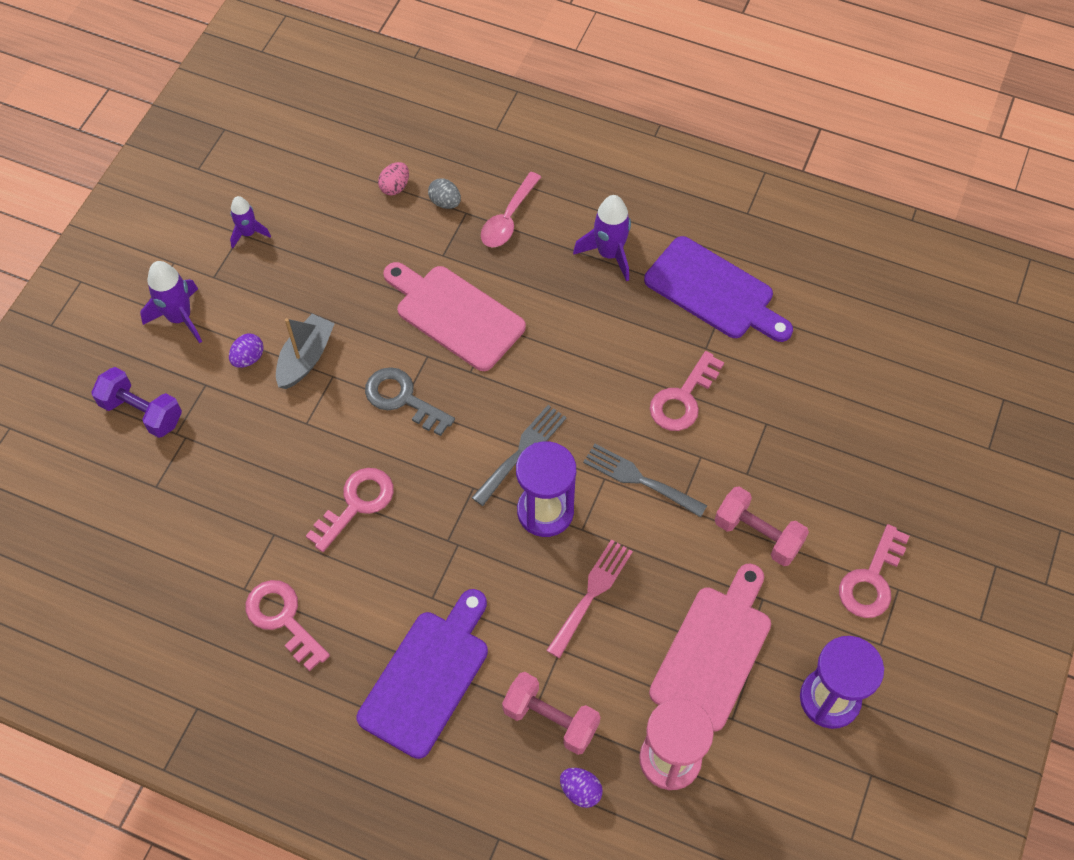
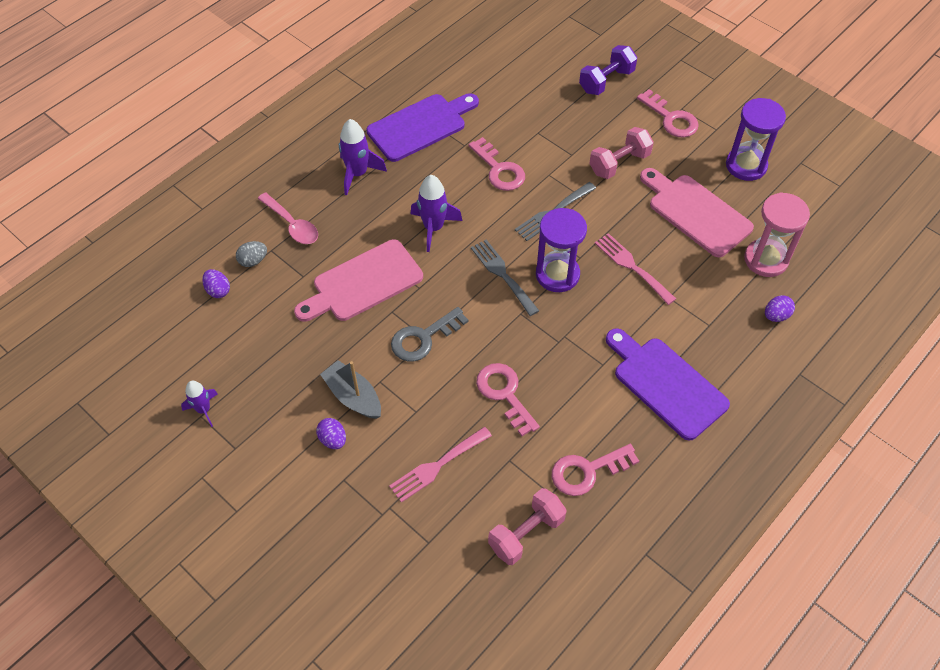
camera: 70 degrees left, 5 degrees down
purple dumbbell [91,367,182,438] -> purple dumbbell moved to [579,45,637,95]
purple rocket [140,261,202,343] -> purple rocket moved to [411,175,463,252]
pink egg [378,162,409,195] -> purple egg [202,269,230,298]
pink dumbbell [502,672,601,755] -> pink dumbbell moved to [488,488,566,565]
none -> pink fork [389,427,492,503]

